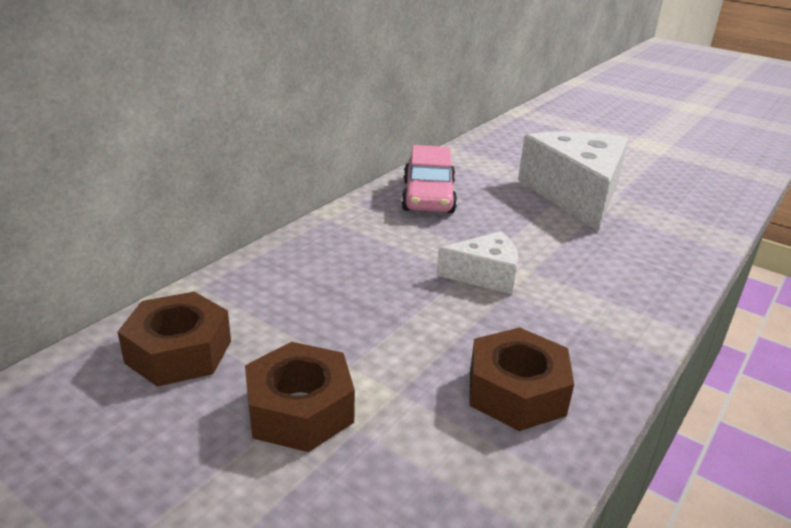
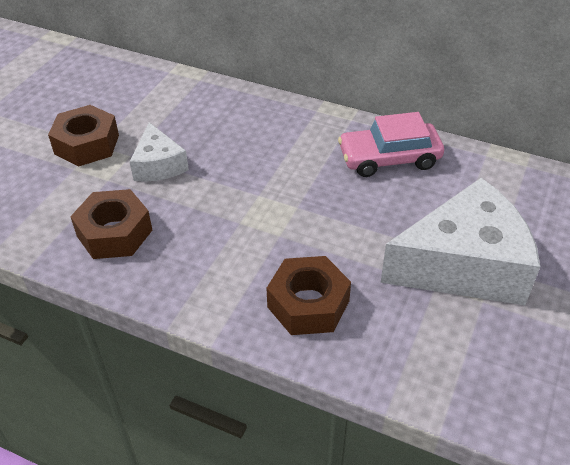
camera: 80 degrees right, 15 degrees up
brown nut [118,292,231,387] -> brown nut moved to [267,256,351,335]
white cheese [436,231,518,294] -> white cheese moved to [129,122,189,181]

